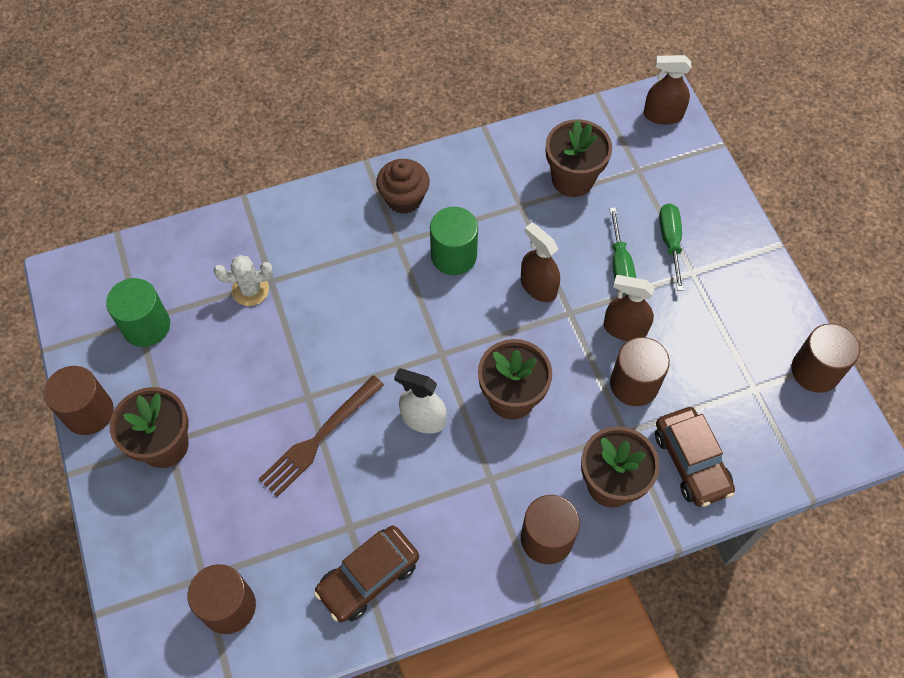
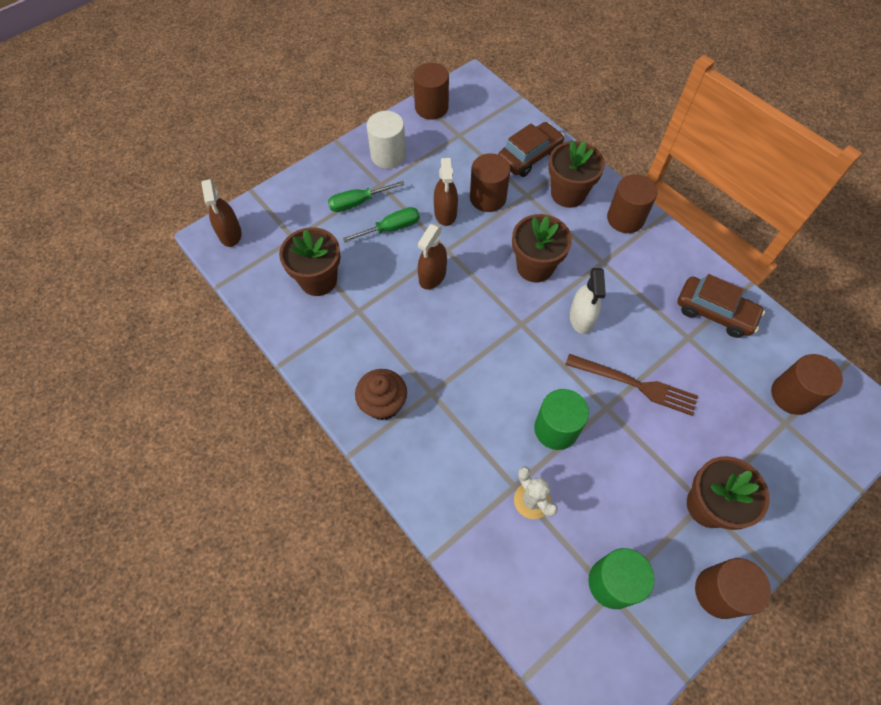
camera: 110 degrees left, 0 degrees up
green cylinder [430,207,478,275] -> green cylinder moved to [534,389,589,450]
none -> white cylinder [367,111,406,169]

